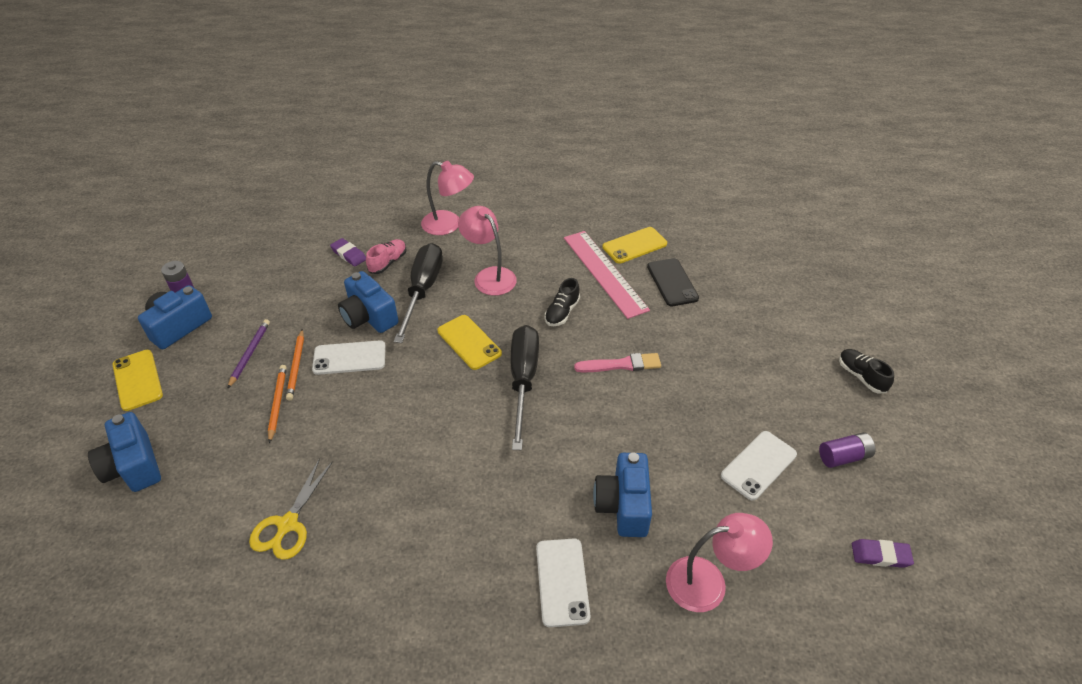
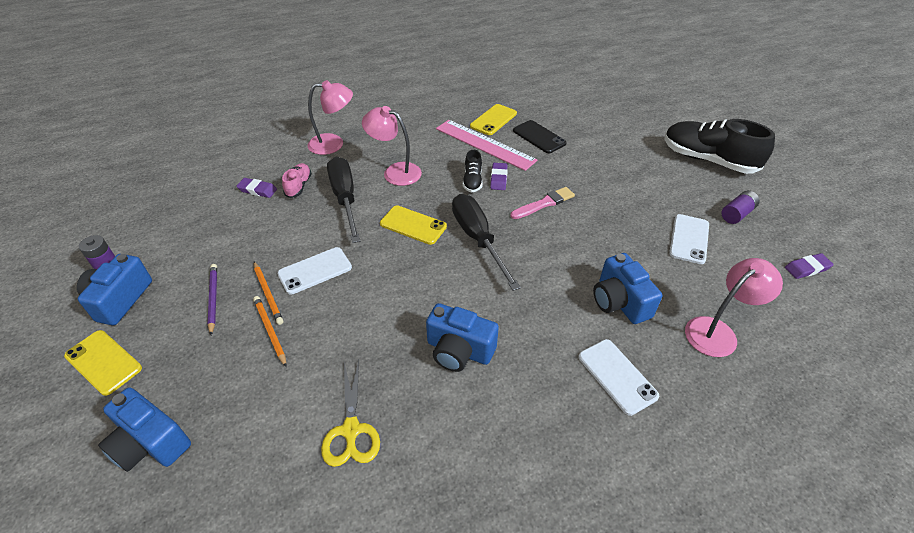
camera: 25 degrees left, 0 degrees up
blue camera [338,271,399,333] -> blue camera moved to [426,303,499,372]
black shoe [839,349,894,394] -> black shoe [665,119,775,174], size x2.12
none -> purple eraser [490,163,508,190]

